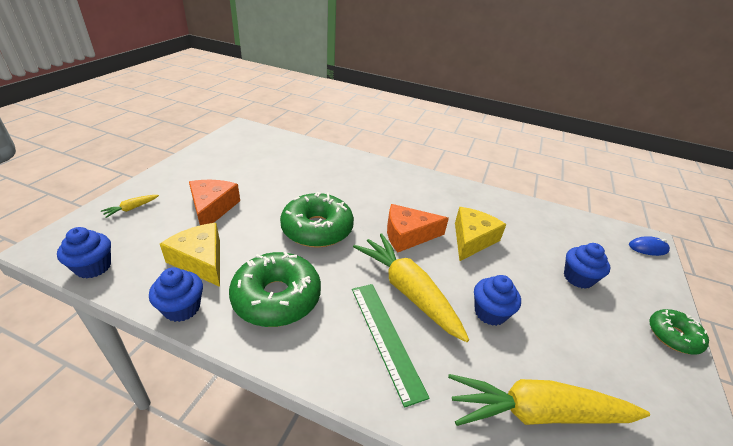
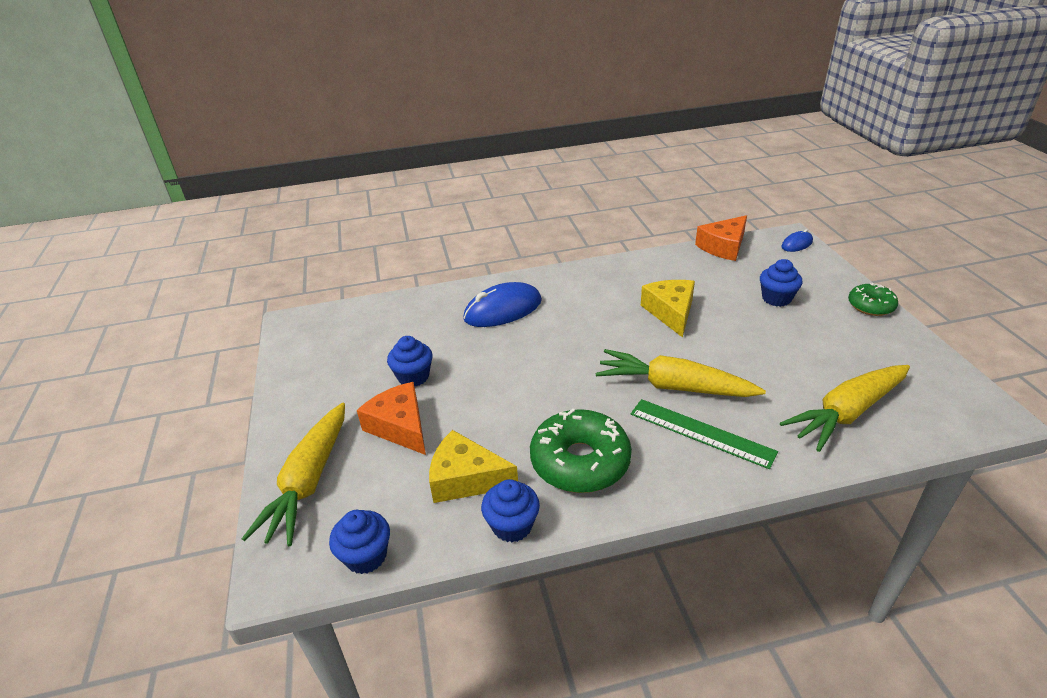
camera: 30 degrees left, 0 degrees up
yellow carrot [101,195,159,218] -> yellow carrot [242,402,345,546], size x2.46
green donut [280,192,354,248] -> none
orange cheese [387,204,449,252] -> orange cheese moved to [695,215,747,261]
blue cupcake [474,275,521,326] -> blue cupcake moved to [387,336,433,387]
none -> blue mouse [463,282,542,327]

